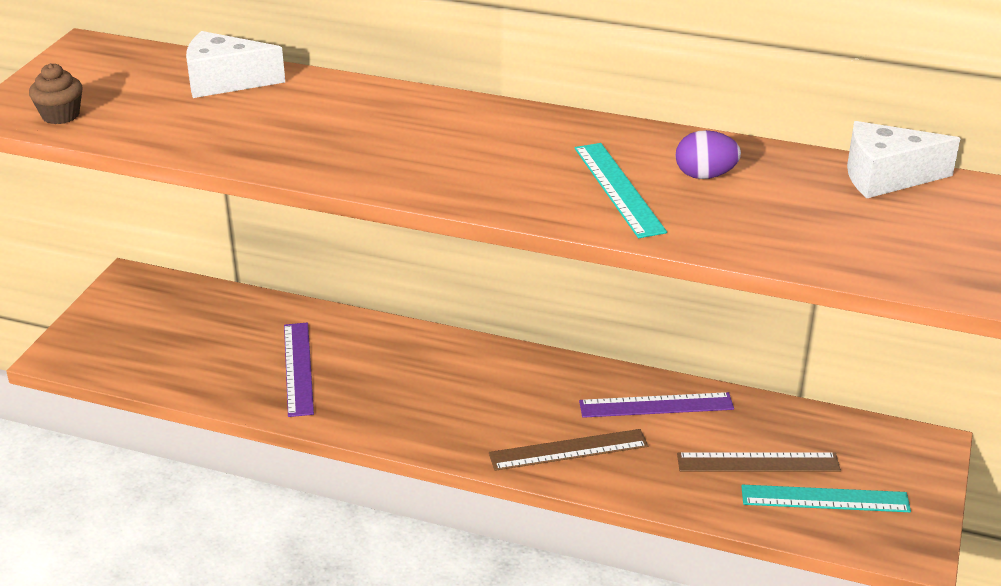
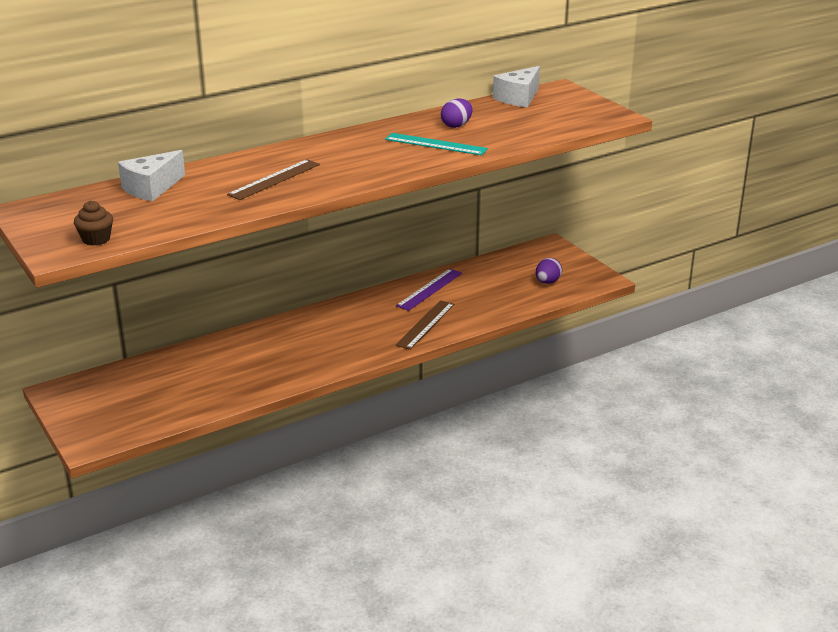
camera: 50 degrees left, 5 degrees down
purple ruler [284,323,314,417] -> none
brown ruler [677,452,841,472] -> brown ruler moved to [227,159,320,200]
turquoise ruler [741,485,911,512] -> purple egg [536,258,562,284]

